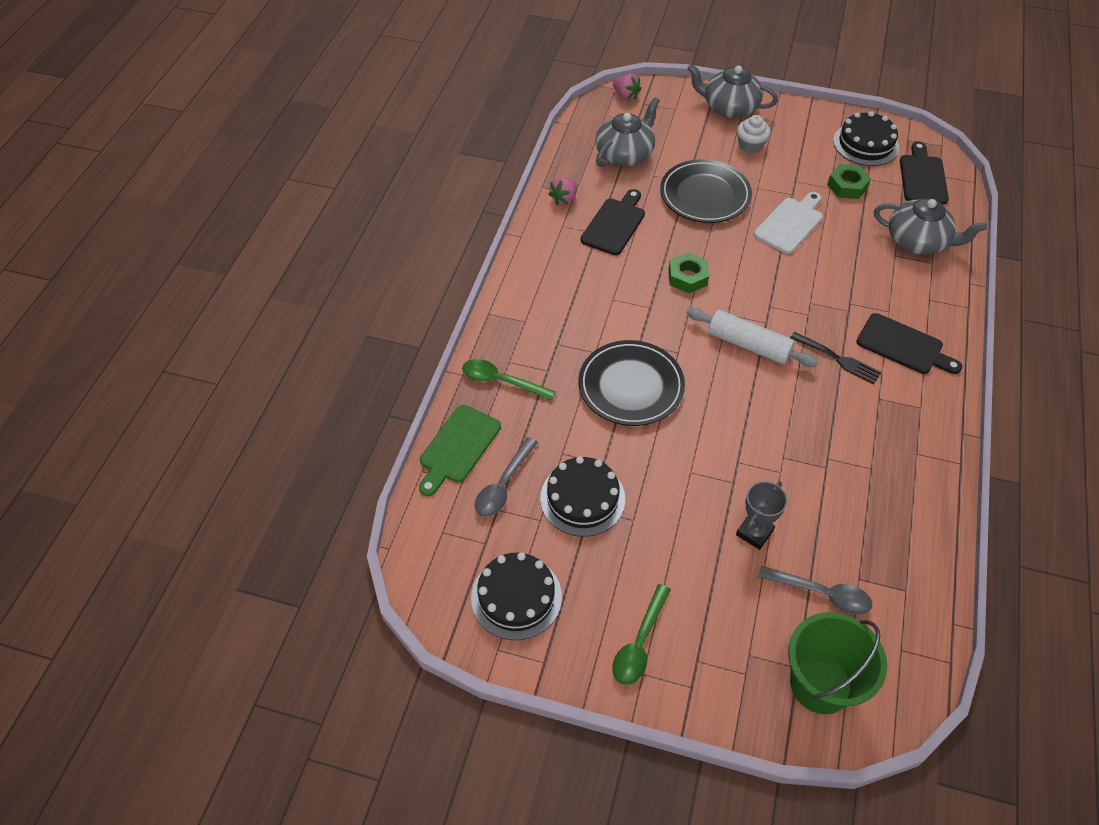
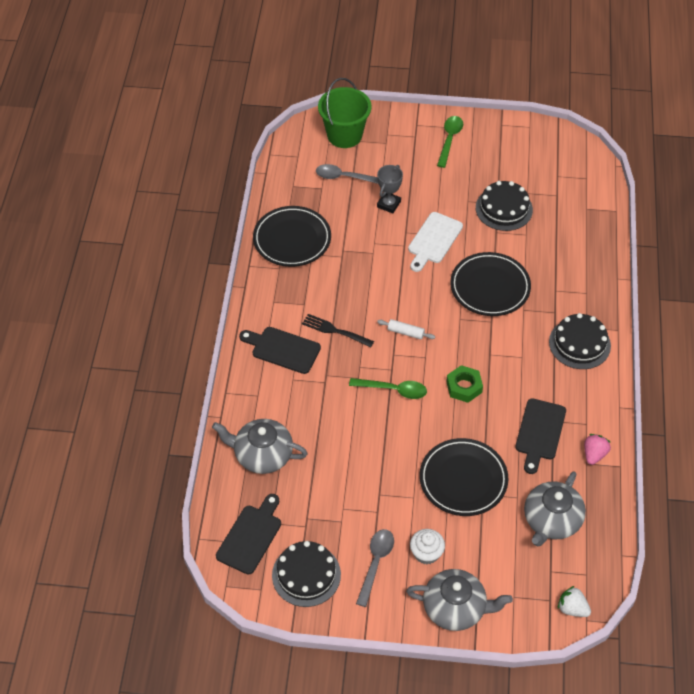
camera: 170 degrees right, 0 degrees up
green cutting board [419,405,501,496] -> none
green spoon [462,359,556,400] -> green spoon moved to [349,378,427,399]
black cake [471,552,562,640] -> black cake moved to [549,313,611,369]
grey spoon [475,437,538,517] -> grey spoon moved to [356,529,394,607]
pink strawberry [613,74,641,100] -> white strawberry [558,586,591,617]
white rolling pin [687,308,818,367] -> white rolling pin [377,319,435,340], size x0.55
white cutting board [754,192,823,254] -> white cutting board moved to [408,212,463,272]
green nut [827,164,871,199] -> none
black cutting board [900,142,949,204] -> black cutting board turned 150 degrees counterclockwise [216,494,281,574]
none -> black plate [253,206,331,267]

